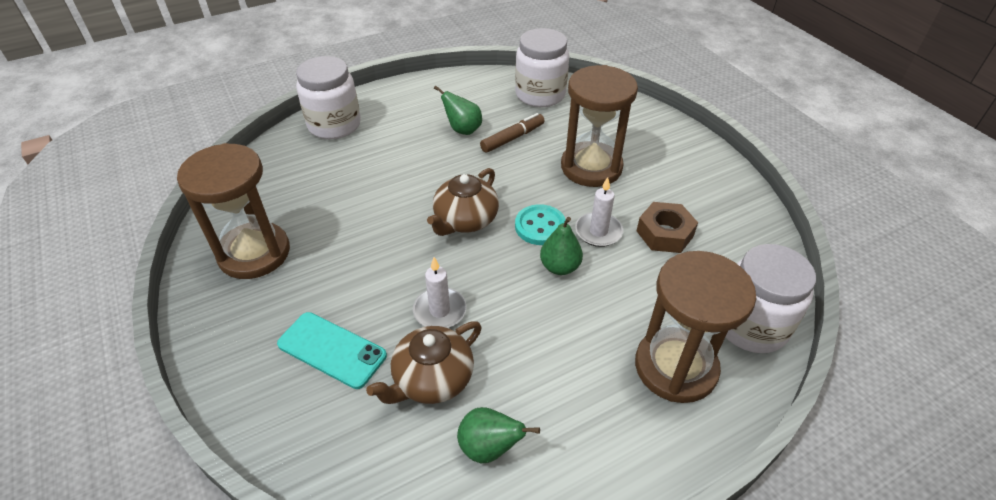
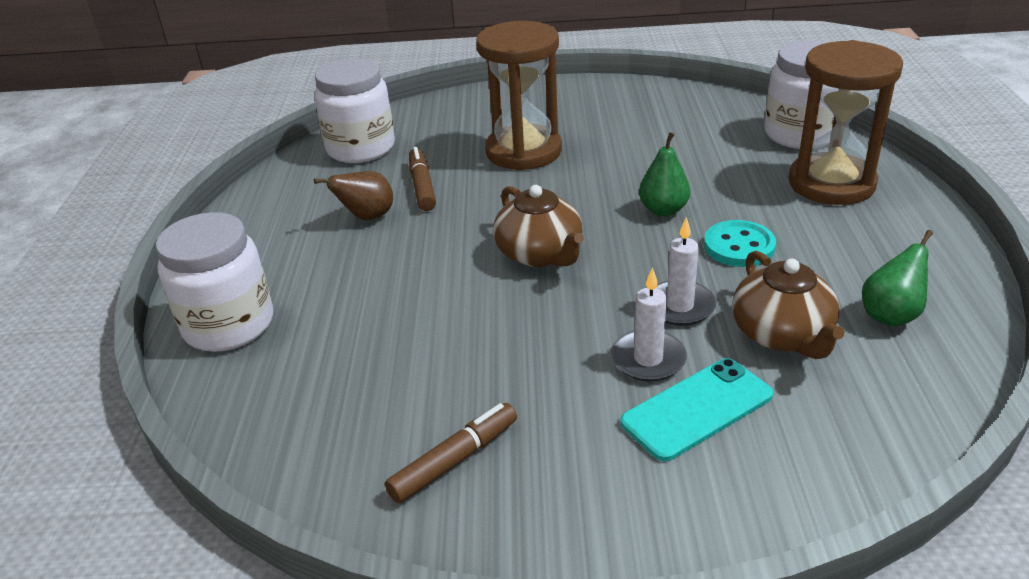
camera: 60 degrees left, 10 degrees down
brown hourglass [177,143,290,279] -> brown marker [385,403,517,503]
green pear [434,86,482,135] -> brown pear [314,171,393,220]
turquoise button [515,204,566,245] -> turquoise button moved to [704,220,776,267]
white candle [575,177,623,247] -> white candle moved to [611,267,687,382]
brown nut [637,202,698,253] -> none

